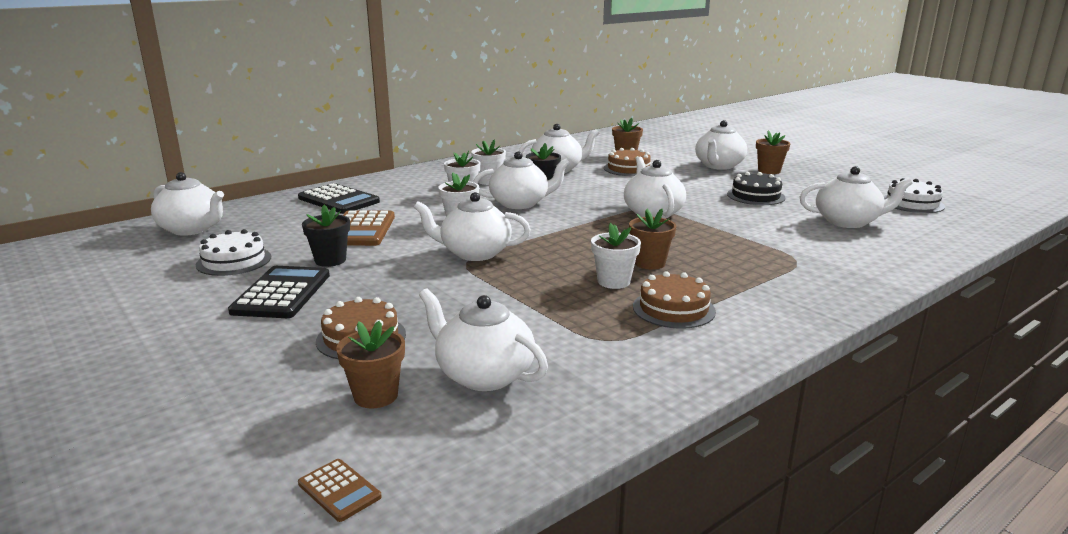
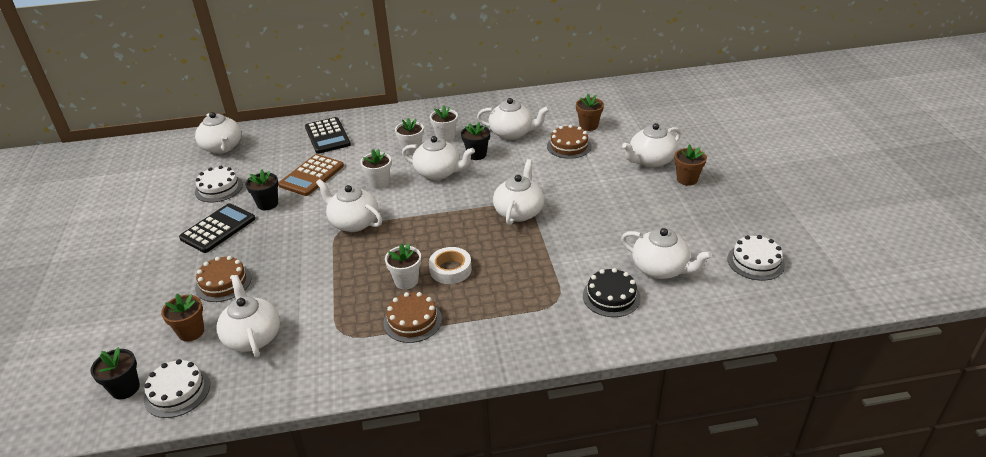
camera: 30 degrees right, 15 degrees up
brown calculator [298,459,382,522] -> black flower pot [90,347,140,399]
brown flower pot [629,209,676,270] -> white tape [429,247,472,284]
black cake [727,172,785,205] -> black cake moved to [583,268,641,317]
none -> white cake [144,359,210,418]

